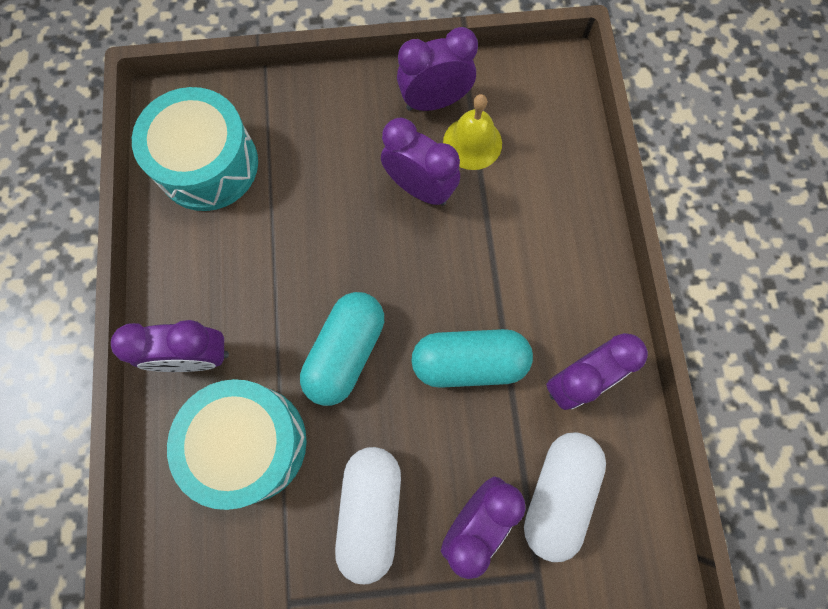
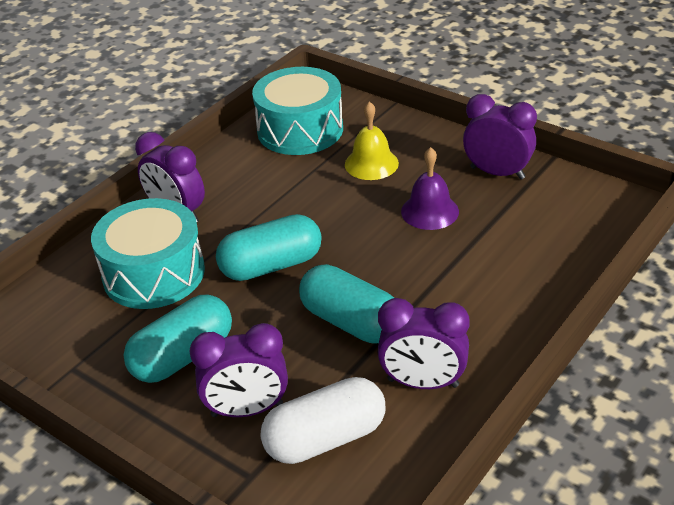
camera: 45 degrees right, 35 degrees down
white capsule [335,447,401,584] -> turquoise capsule [123,294,232,383]
purple clock [381,118,460,205] -> purple bell [401,147,459,230]
yellow bell [443,94,502,170] -> yellow bell moved to [345,102,399,180]

